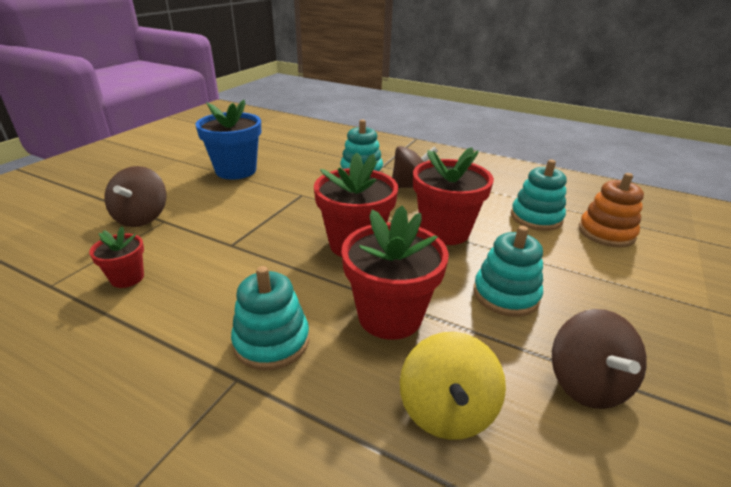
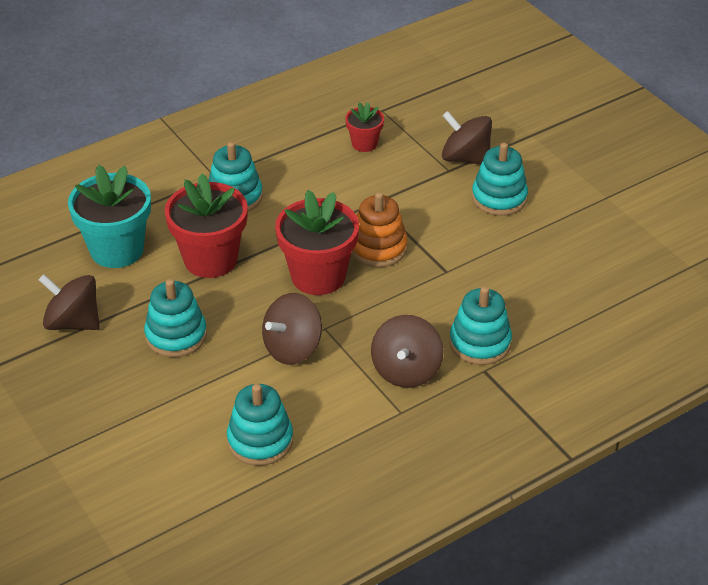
camera: 120 degrees right, 10 degrees up
blue flower pot [196,100,261,180] -> none
yellow spinning top [400,332,506,440] -> turquoise flower pot [68,165,151,268]
red flower pot [413,147,494,245] -> brown spinning top [262,293,322,365]
orange stacking toy [579,173,644,248] -> orange stacking toy moved to [351,192,408,267]
none -> turquoise stacking toy [472,143,528,216]

